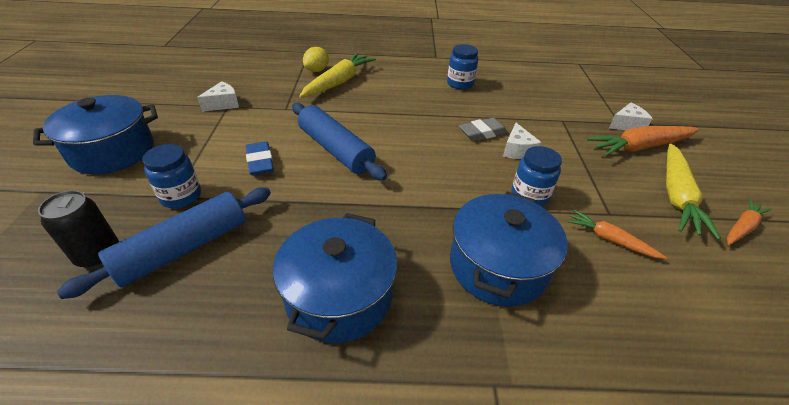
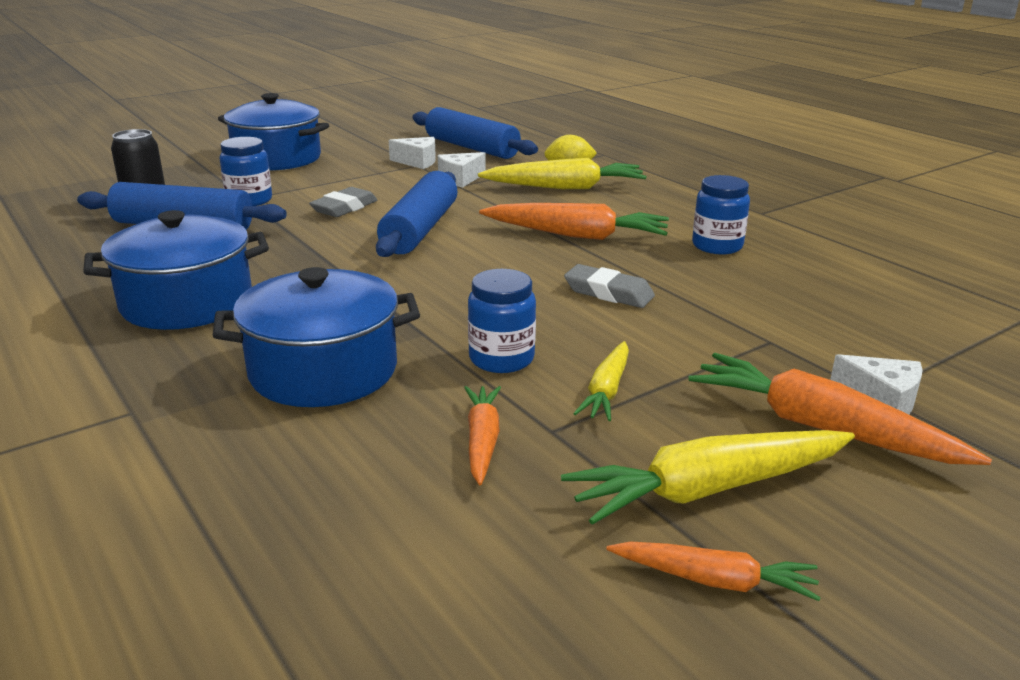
camera: 55 degrees right, 15 degrees down
blue eraser [245,141,274,175] -> grey eraser [309,187,378,217]
white cheese [503,123,542,159] -> white cheese moved to [438,152,486,187]
none -> blue rolling pin [412,107,538,159]
none -> orange carrot [479,203,669,240]
none -> yellow carrot [573,341,629,421]

